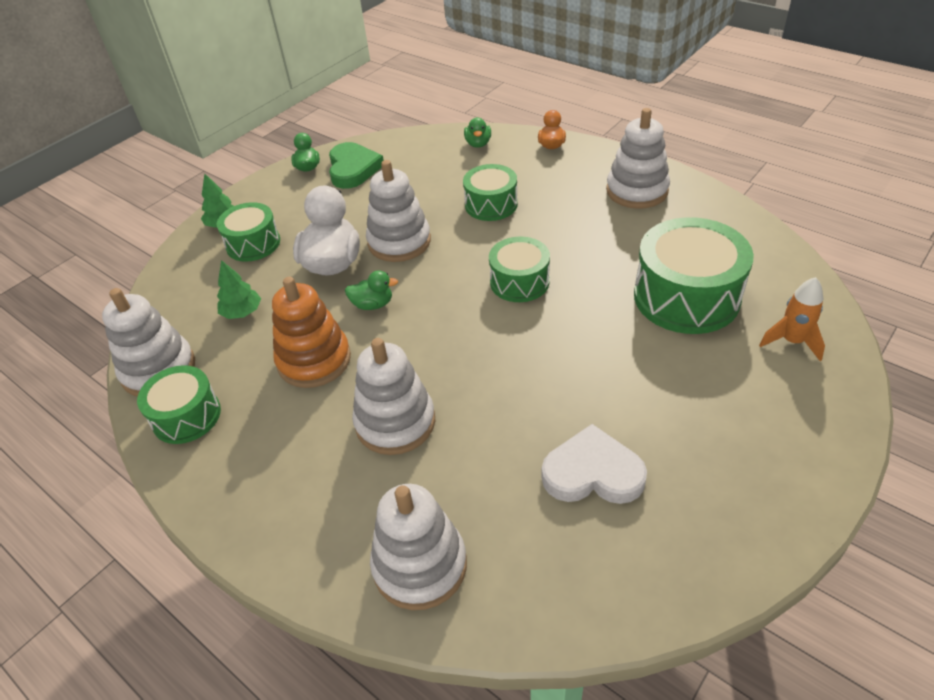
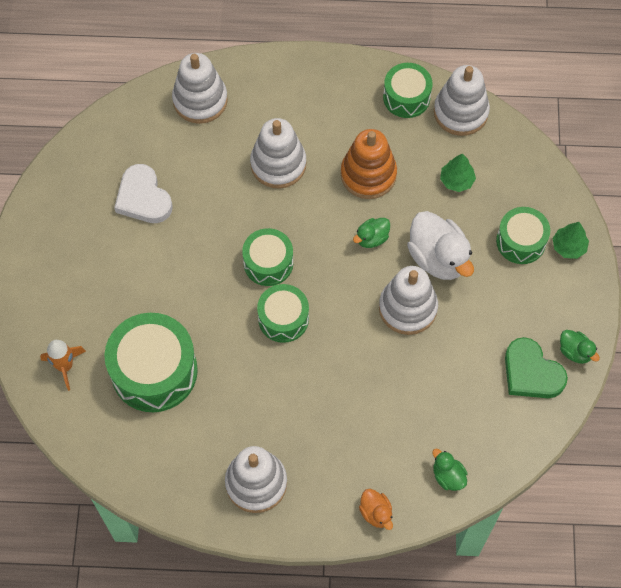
camera: 140 degrees right, 20 degrees up
green drum [463,164,518,221] -> green drum moved to [242,228,293,286]
white heart [542,424,647,504] -> white heart turned 90 degrees clockwise [114,164,173,223]

